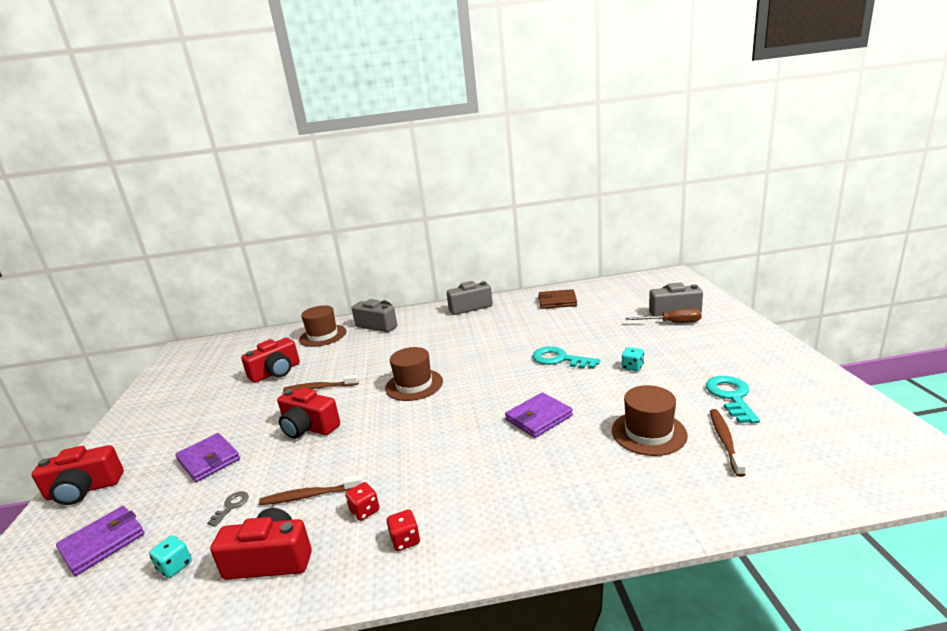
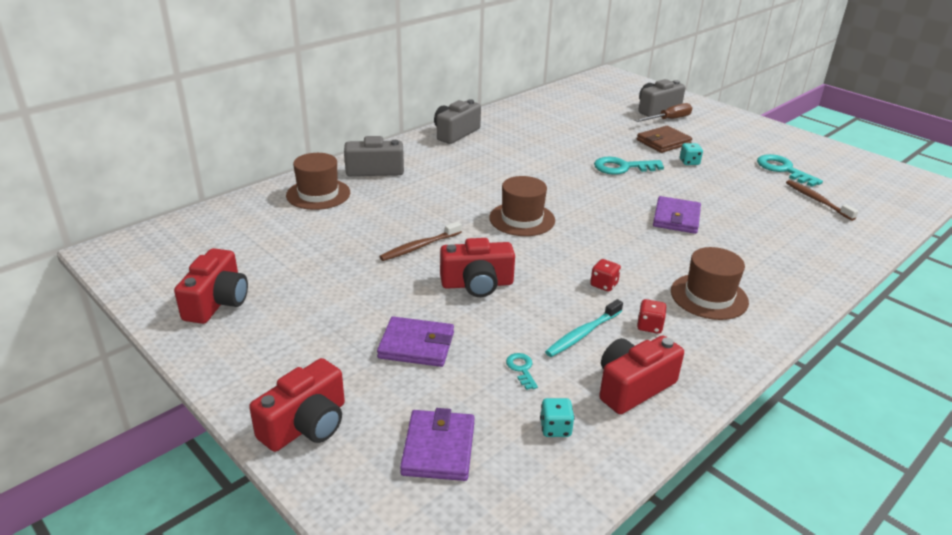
camera: 40 degrees left, 10 degrees up
grey key [207,491,249,527] -> turquoise key [506,353,538,390]
red camera [241,338,300,383] -> red camera moved to [174,248,248,324]
brown toothbrush [259,475,363,505] -> turquoise toothbrush [545,299,623,357]
red dice [387,509,420,551] -> red dice moved to [590,259,621,292]
brown wallet [538,289,577,309] -> brown wallet moved to [637,126,692,153]
brown hat [612,385,688,456] -> brown hat moved to [671,247,749,320]

